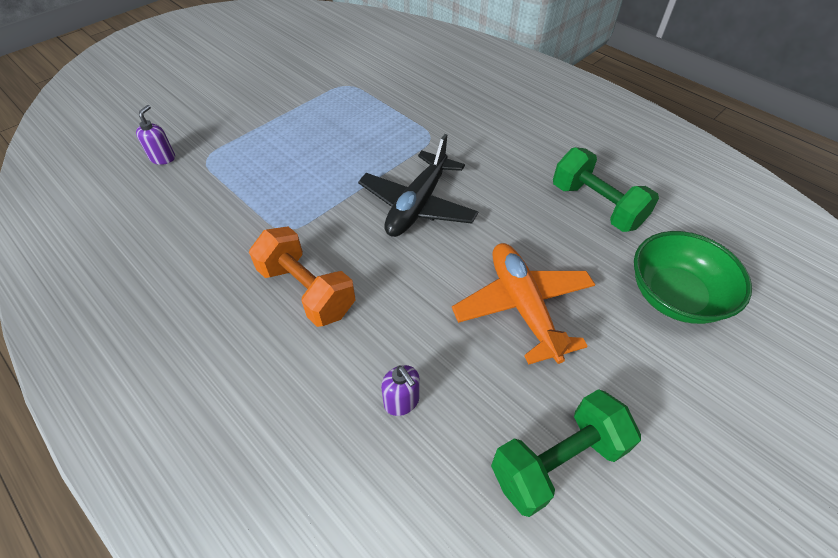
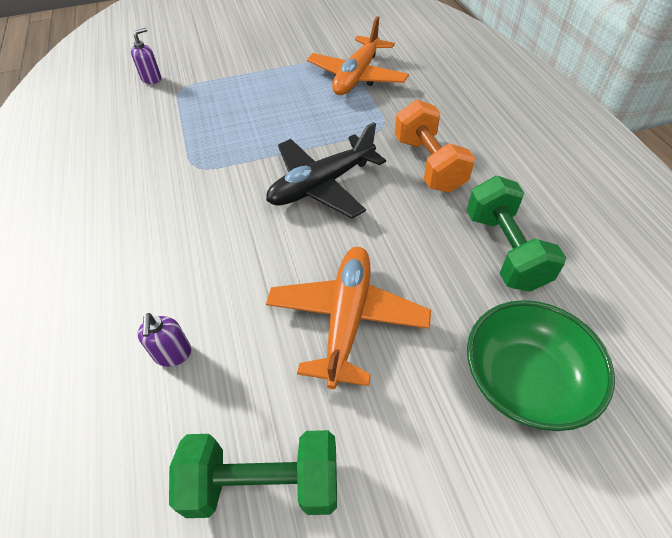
camera: 30 degrees right, 0 degrees up
orange dumbbell [249,226,355,327] -> orange dumbbell moved to [395,100,475,193]
none -> orange plane [307,16,409,95]

